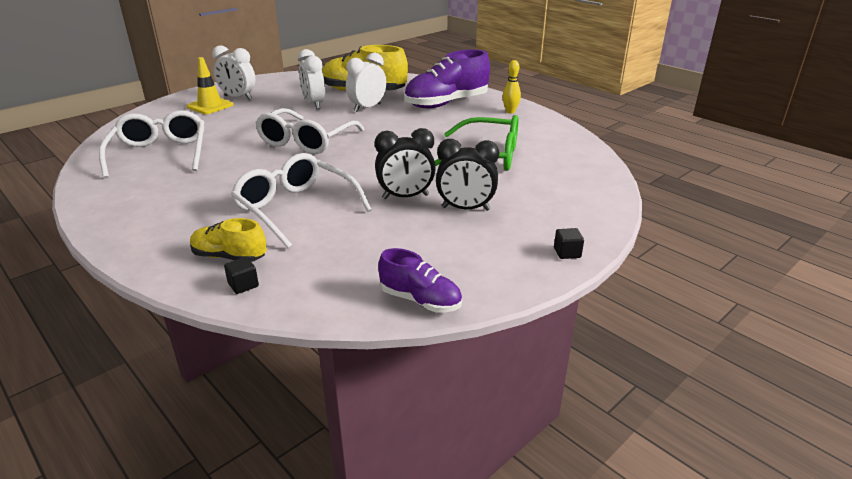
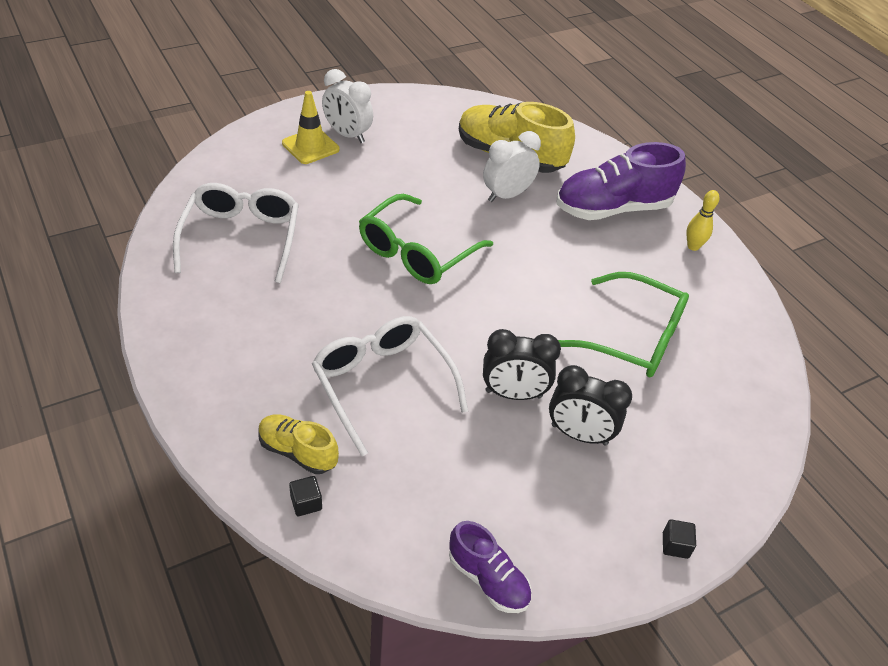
camera: 10 degrees right, 15 degrees up
white glasses [255,108,365,154] -> green glasses [359,194,493,284]
white clock [298,49,325,110] -> none

